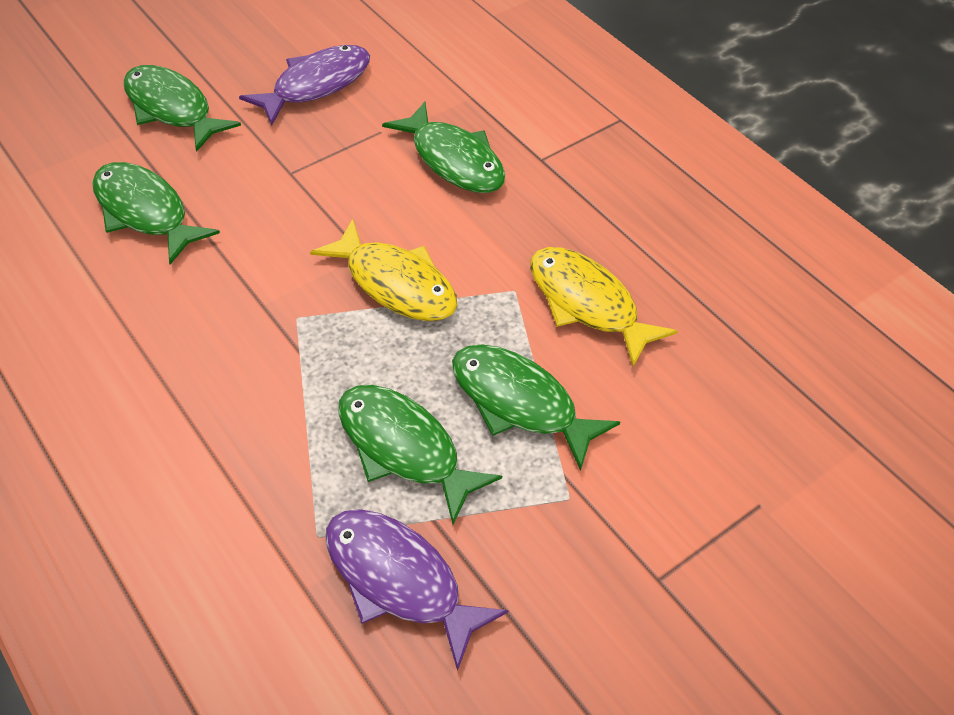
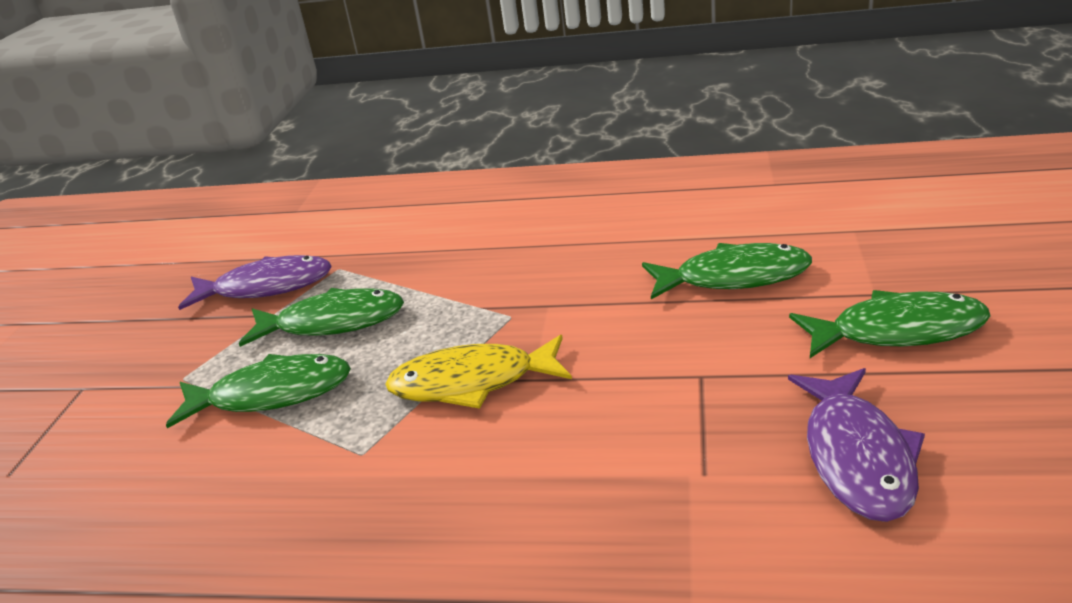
camera: 140 degrees right, 20 degrees down
green fish [382,102,505,193] -> none
yellow fish [530,247,678,367] -> none

